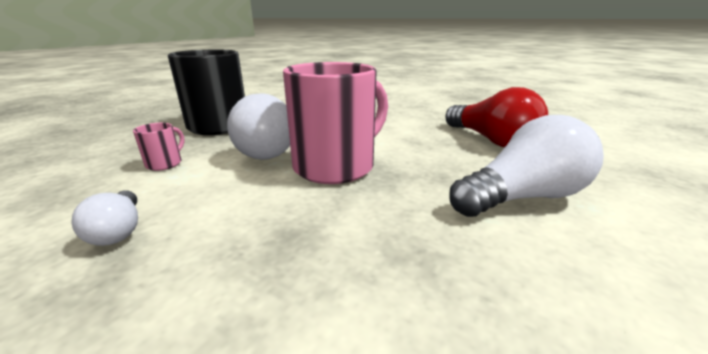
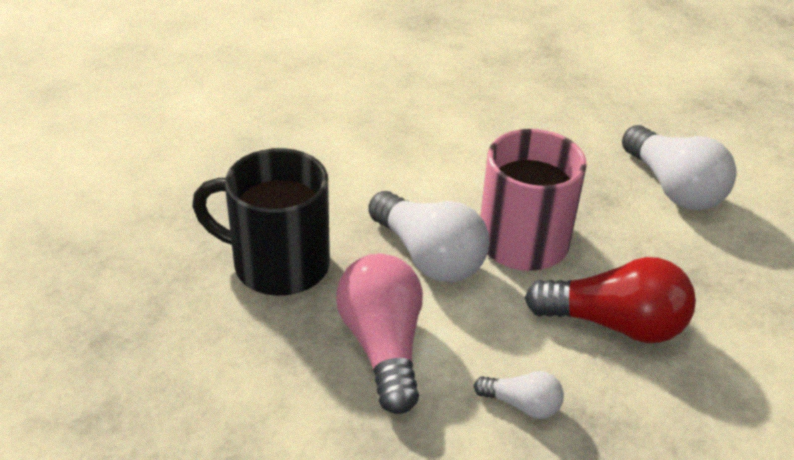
camera: 50 degrees left, 15 degrees up
pink mug [133,123,185,171] -> pink light bulb [336,254,423,414]
red light bulb [445,87,548,148] -> red light bulb moved to [525,257,696,343]
white light bulb [449,115,604,217] -> white light bulb turned 135 degrees clockwise [622,125,737,210]

